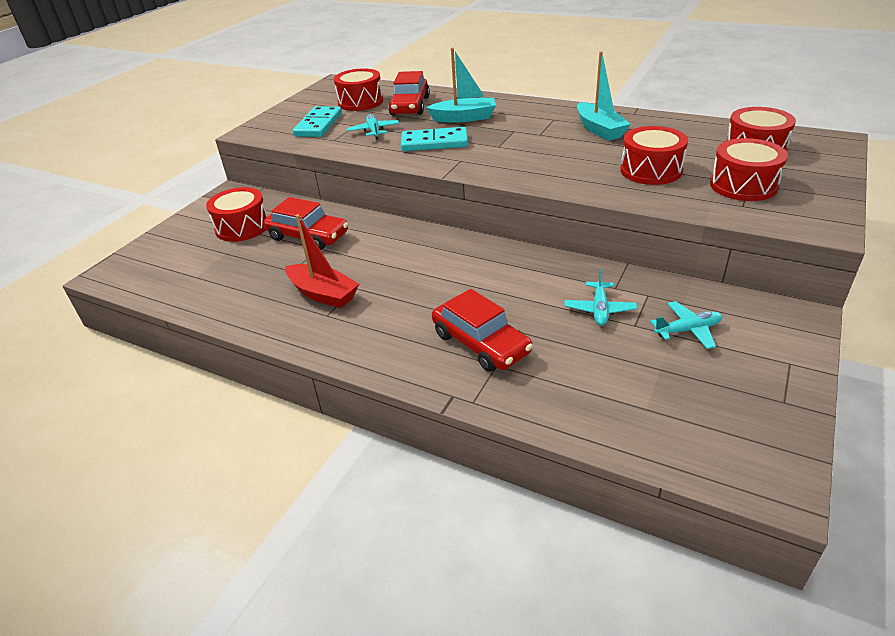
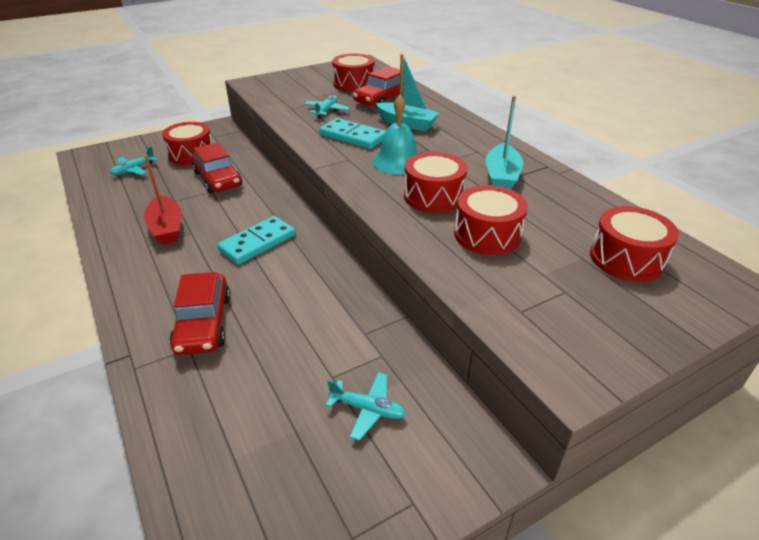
camera: 30 degrees right, 0 degrees up
turquoise domino [293,106,342,137] -> turquoise domino moved to [217,216,295,264]
turquoise plane [564,269,637,326] -> turquoise plane moved to [110,147,158,175]
red drum [710,138,788,201] -> red drum moved to [404,152,467,213]
none -> turquoise bell [372,95,418,175]

